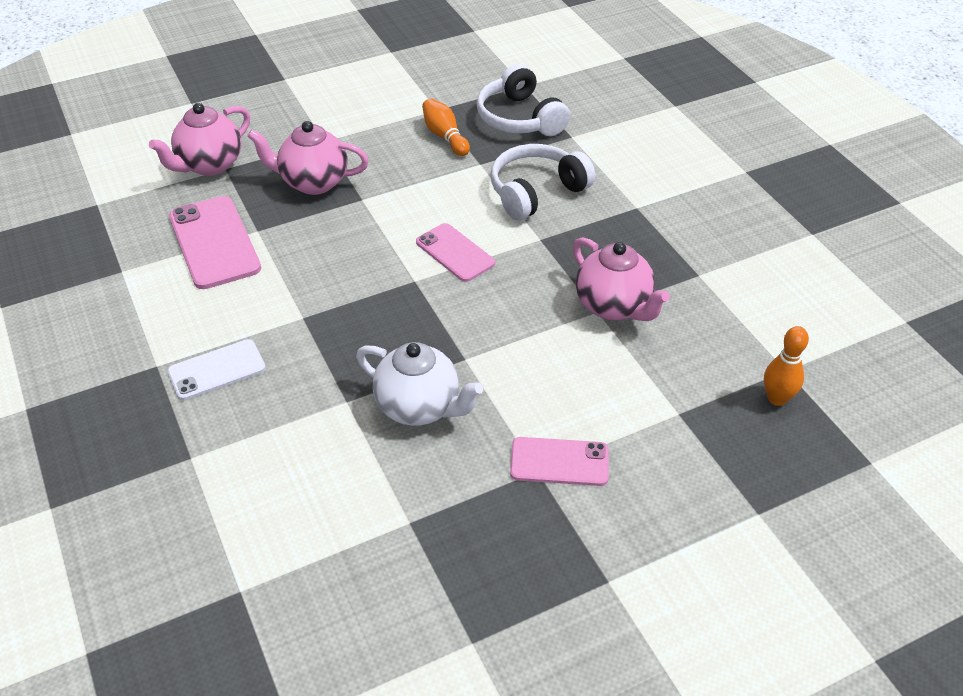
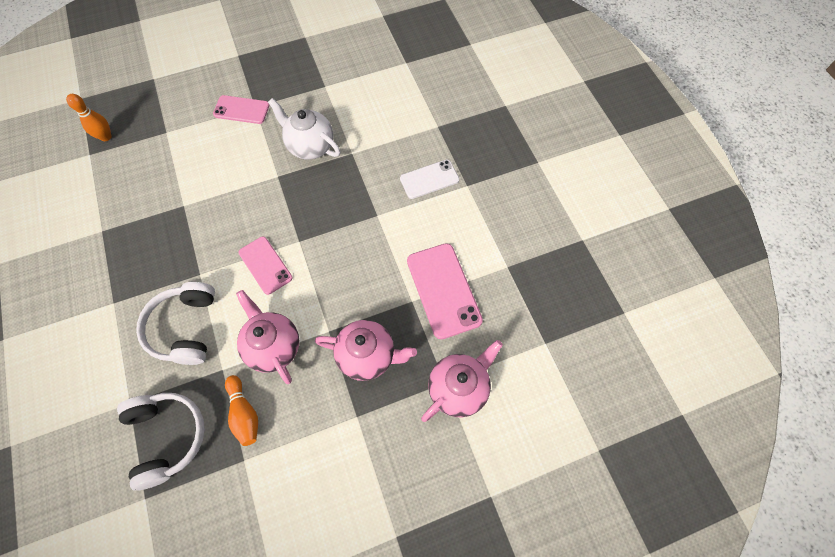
camera: 175 degrees left, 20 degrees up
white headphones [491,144,595,220] -> white headphones turned 120 degrees clockwise [136,282,215,365]
pink teapot [573,237,670,321] -> pink teapot moved to [236,290,299,384]

